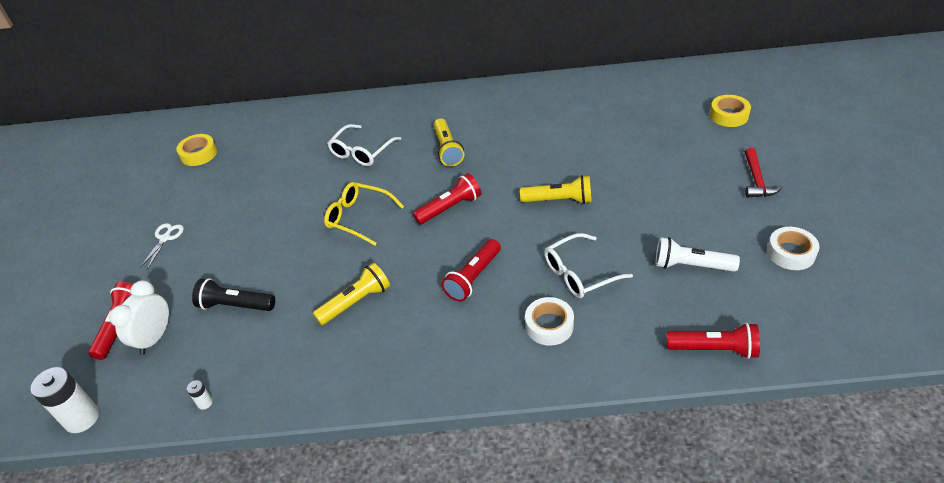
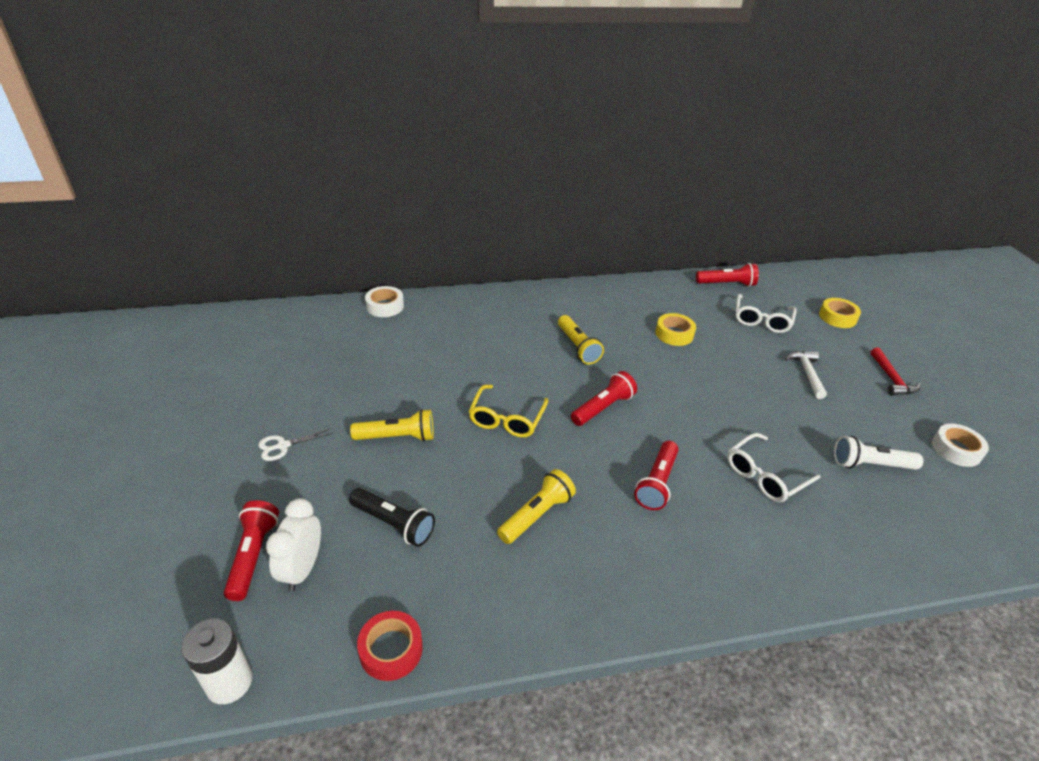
camera: 15 degrees left, 5 degrees down
white scissors [140,223,184,270] -> white scissors turned 120 degrees counterclockwise [258,428,333,461]
yellow tape [176,134,217,166] -> yellow tape moved to [656,313,696,346]
white battery [187,380,213,410] -> red tape [357,611,423,681]
black flashlight [192,278,275,311] -> black flashlight turned 150 degrees counterclockwise [349,488,435,547]
yellow glasses [324,182,404,246] -> yellow glasses turned 90 degrees counterclockwise [469,385,548,437]
white glasses [327,124,401,166] -> white glasses moved to [735,294,797,333]
yellow flashlight [520,175,592,204] -> yellow flashlight moved to [350,409,434,441]
white tape [525,297,574,346] -> white tape moved to [365,286,404,317]
red flashlight [666,323,760,359] -> red flashlight moved to [696,263,759,287]
none -> white hammer [785,351,827,399]

